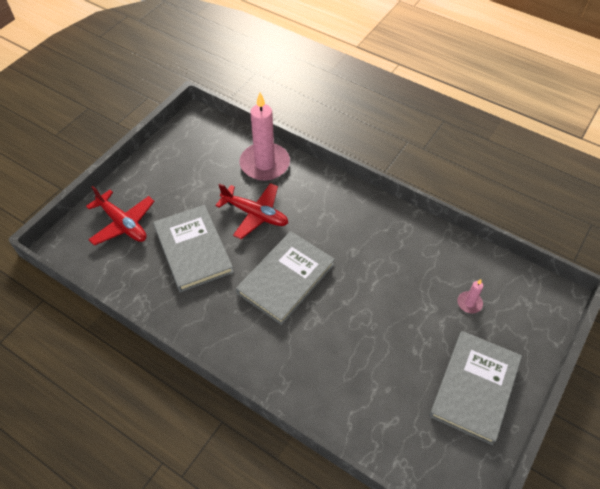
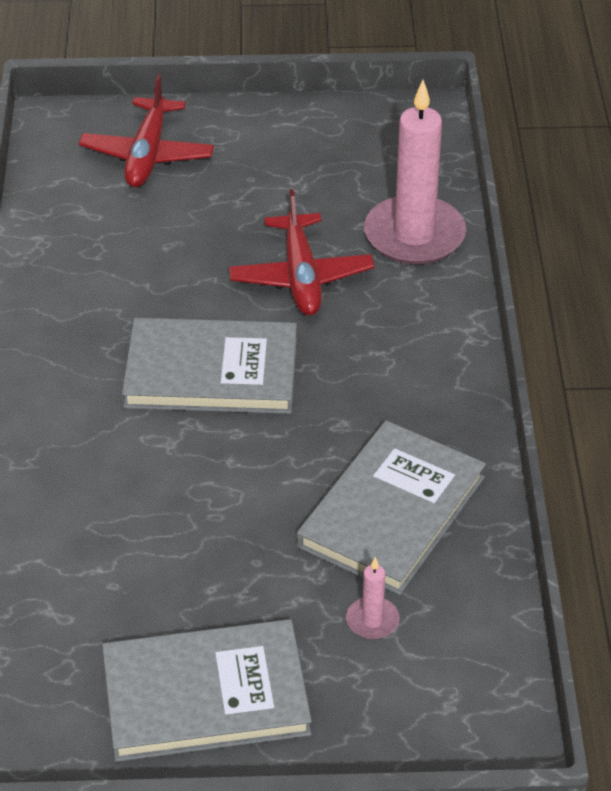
camera: 55 degrees right, 10 degrees down
grey book [153,205,234,292] -> grey book moved to [296,421,486,595]

